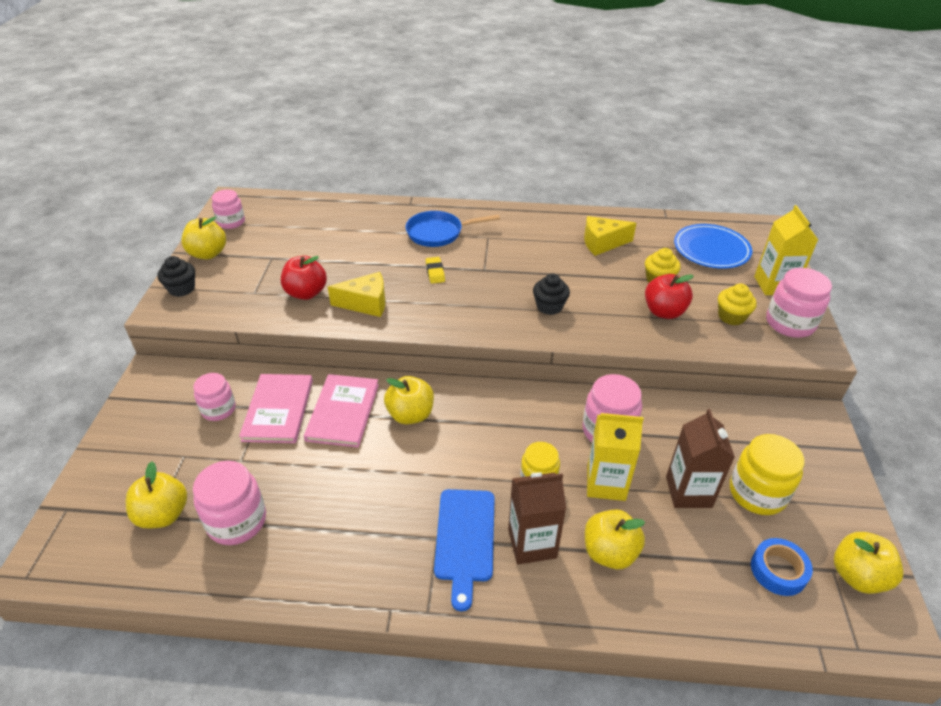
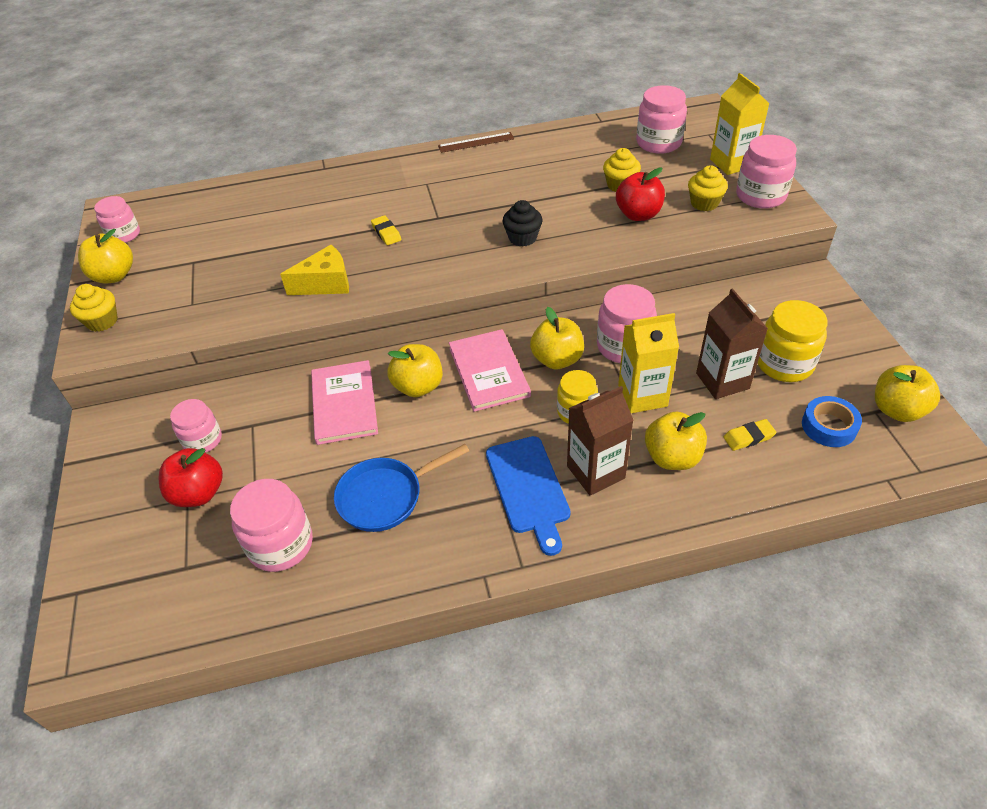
camera: 15 degrees left, 5 degrees up
yellow apple [126,462,187,529] -> yellow apple moved to [530,307,584,369]
black cupcake [158,256,195,297] -> yellow cupcake [70,284,118,332]
pink book [239,374,313,443] -> pink book moved to [449,329,531,412]
red apple [281,256,327,300] -> red apple moved to [159,448,223,507]
blue pan [406,211,500,247] -> blue pan moved to [334,444,469,532]
yellow cheese [584,216,636,256] -> none
blue plate [674,224,752,269] -> pink jar [636,85,687,154]
none -> brown ruler [438,132,514,153]
none -> yellow eraser [724,419,776,451]

